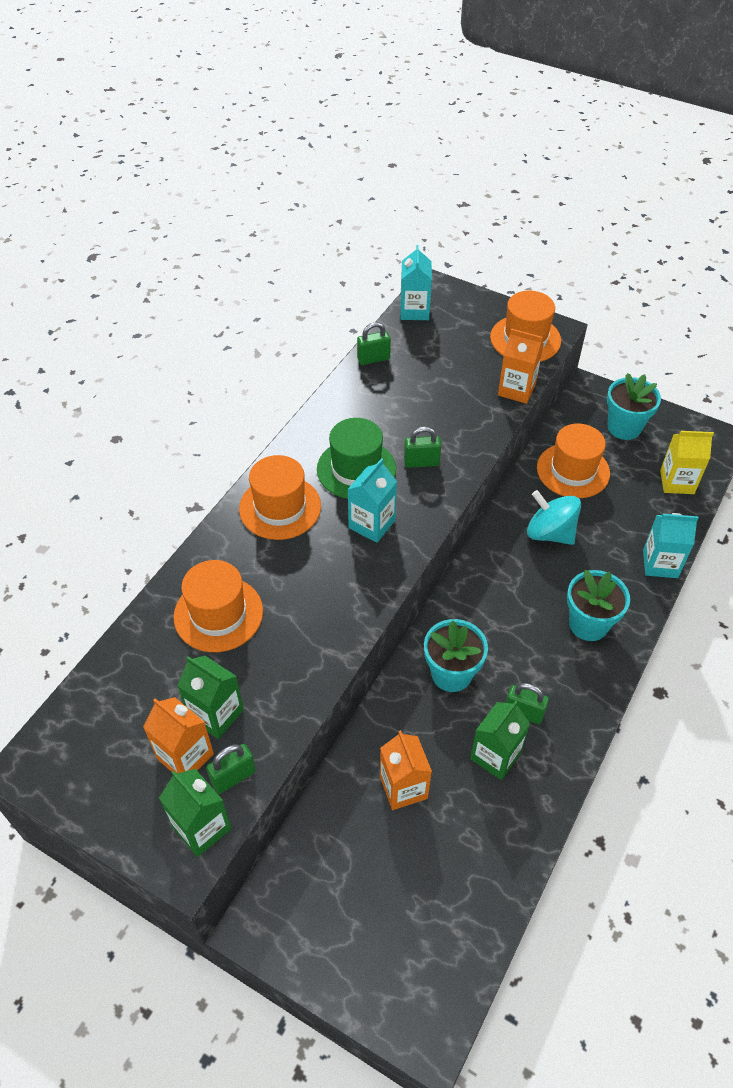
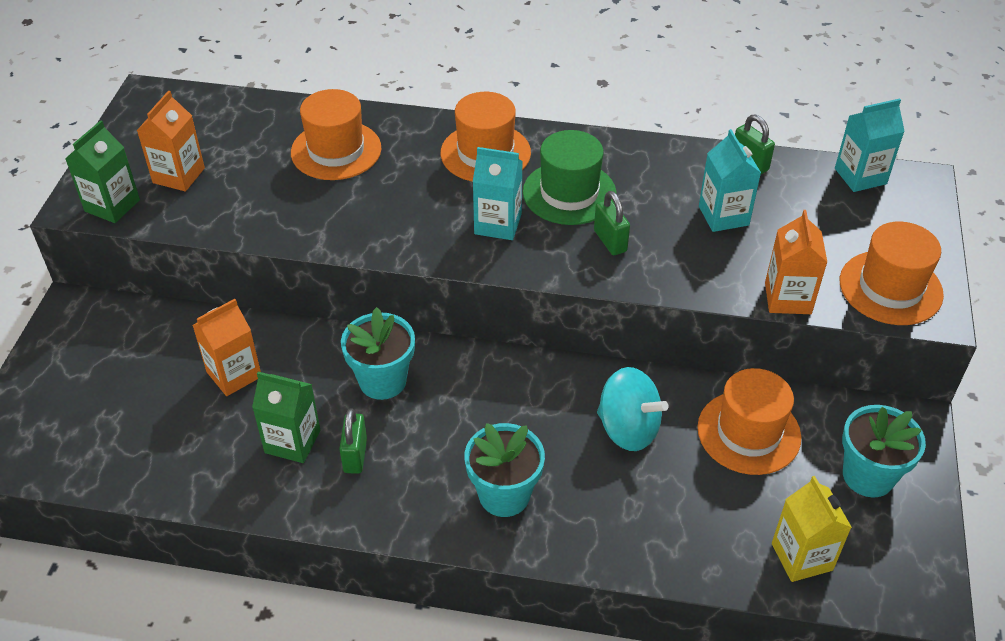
camera: 70 degrees right, 5 degrees down
green carton [177,655,244,739] -> none
green padlock [206,744,256,794] -> none
turquoise spinning top [527,490,581,545] -> turquoise spinning top turned 105 degrees clockwise [597,367,668,451]
turquoise carton [643,513,699,578] -> turquoise carton moved to [699,129,761,232]

